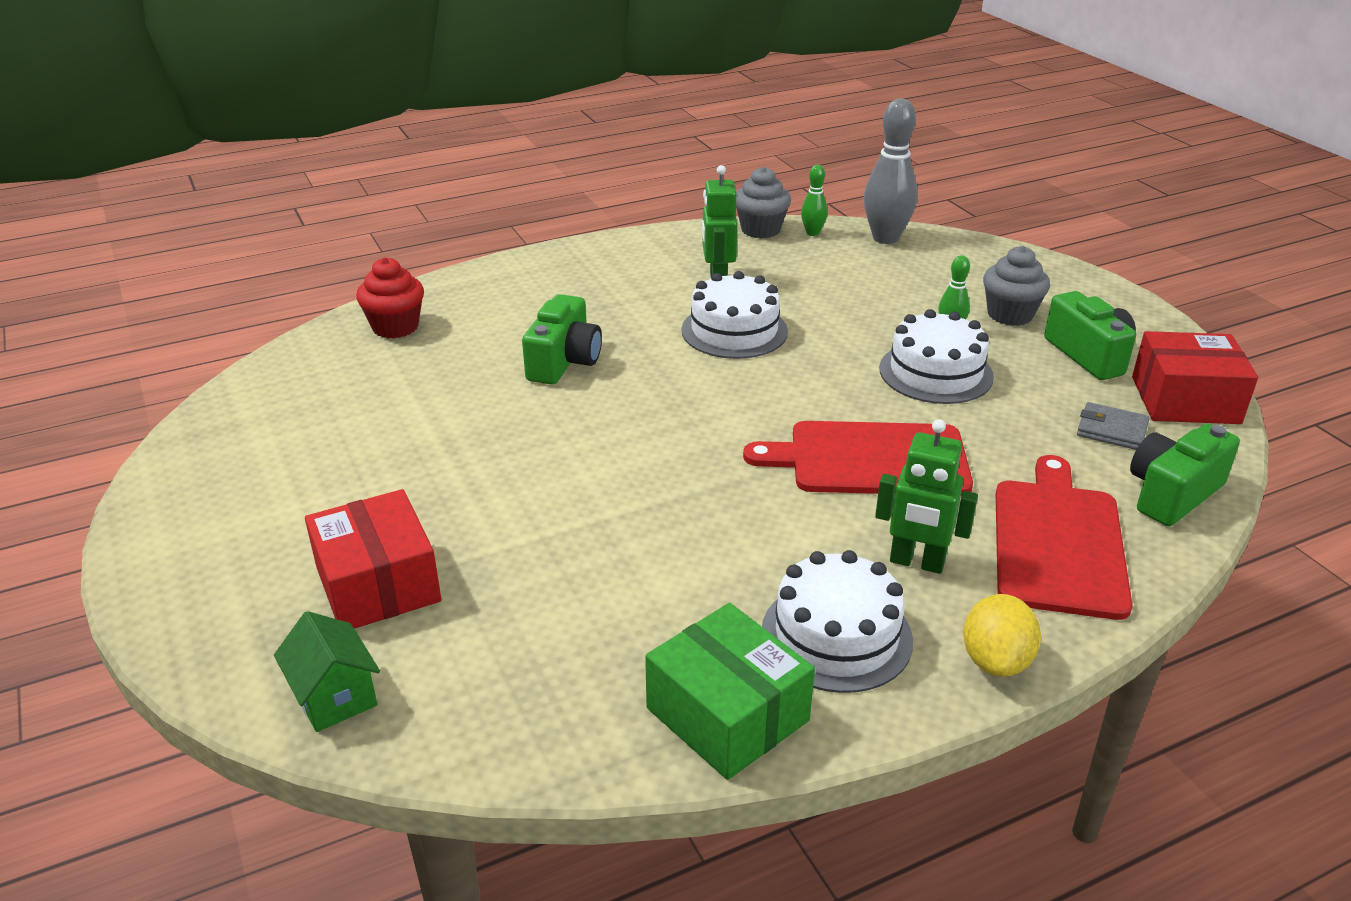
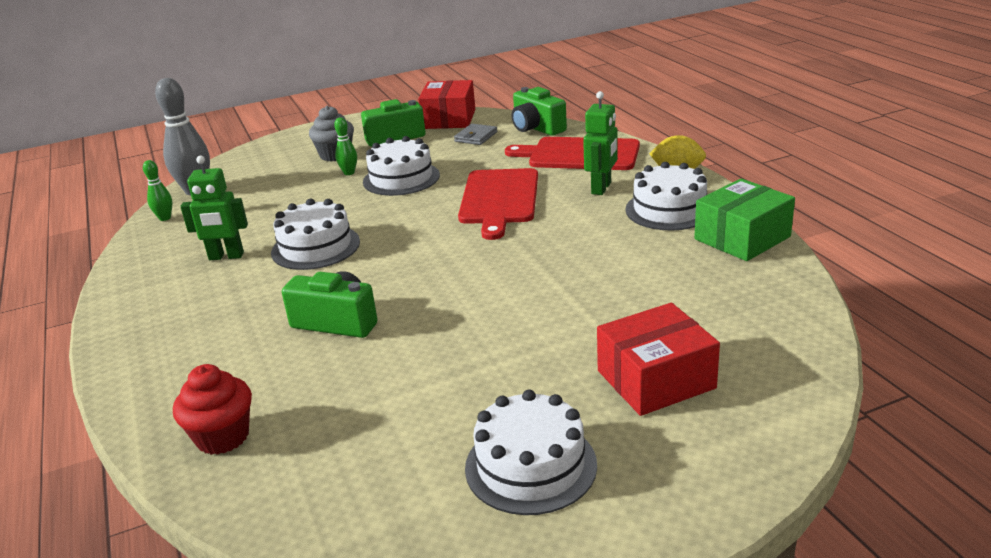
camera: 85 degrees left, 5 degrees down
green house [274,611,380,732] -> none
grey cupcake [736,167,791,238] -> none
none -> white cake [465,390,597,515]

